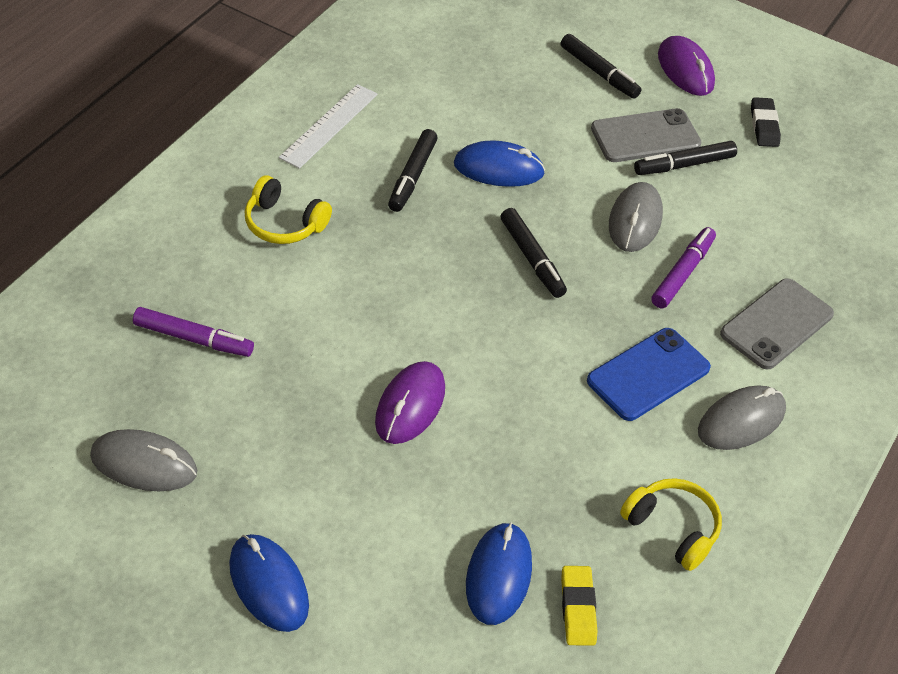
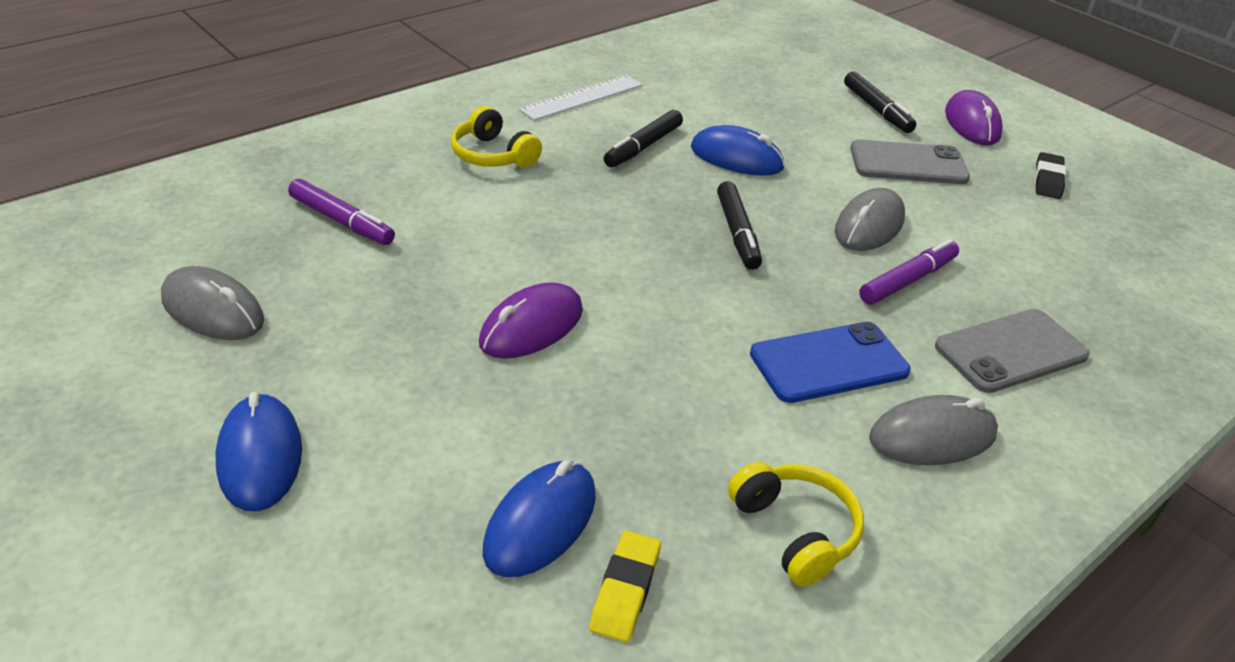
camera: 20 degrees right, 10 degrees down
black marker [634,141,737,175] -> none

